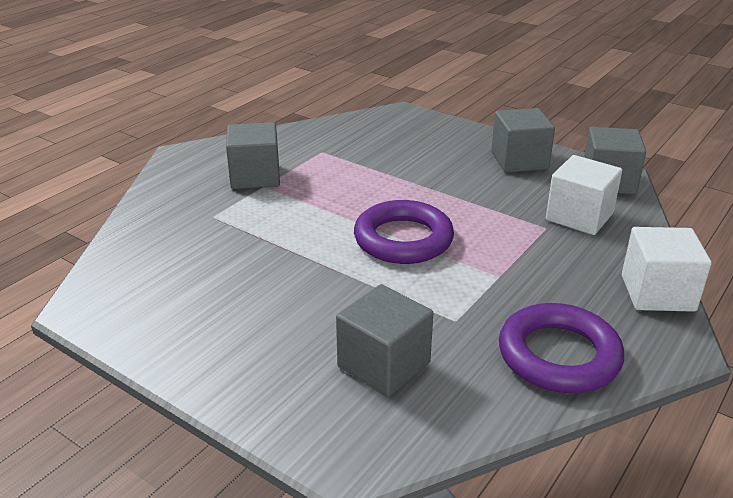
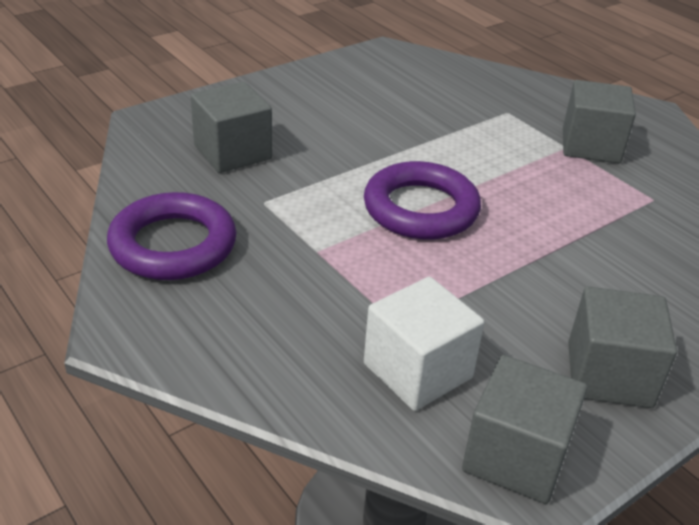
camera: 105 degrees right, 5 degrees up
white cube [622,227,712,312] -> none

